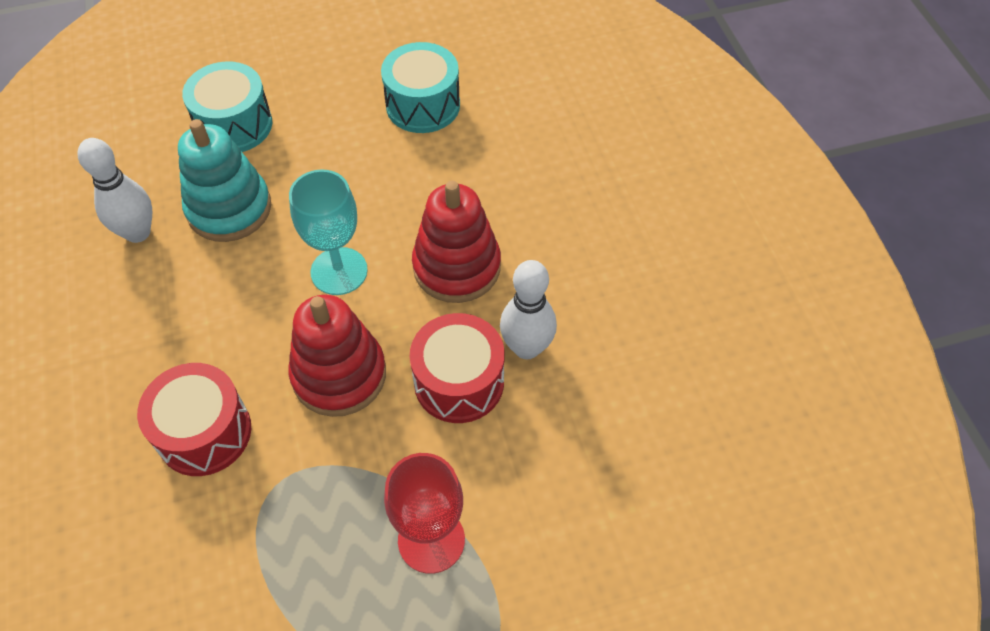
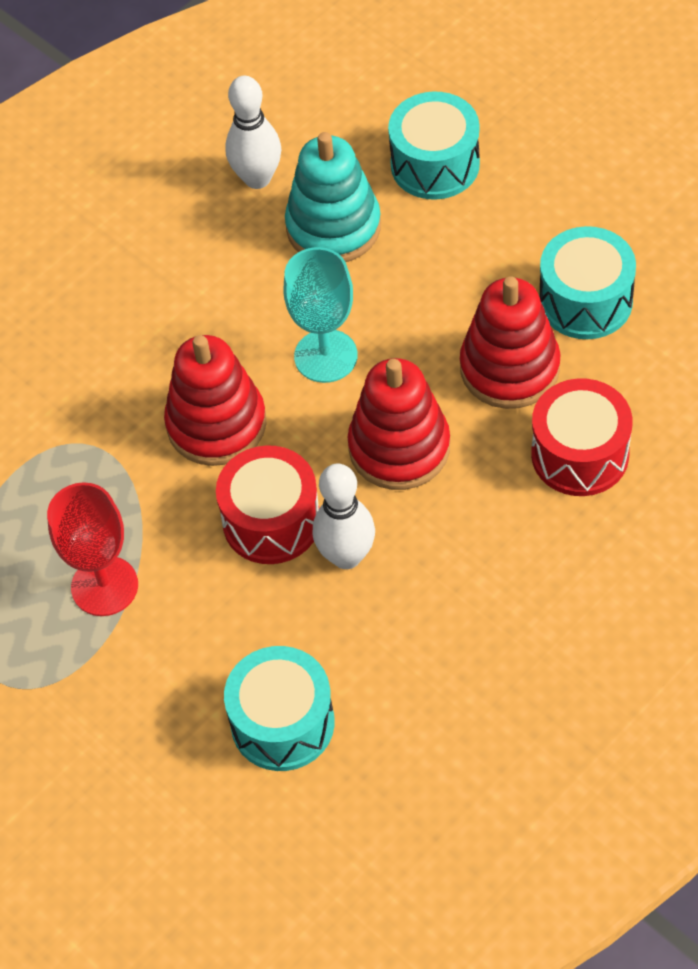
camera: 65 degrees right, 0 degrees up
red drum [137,363,251,476] -> red drum moved to [531,378,632,496]
none -> turquoise drum [224,646,334,771]
none -> red stacking toy [460,276,560,409]

